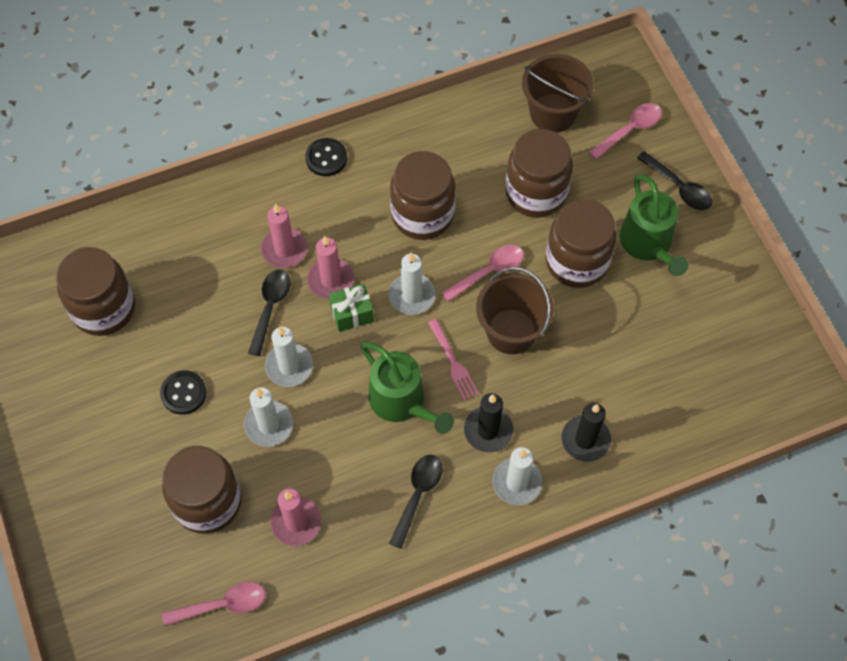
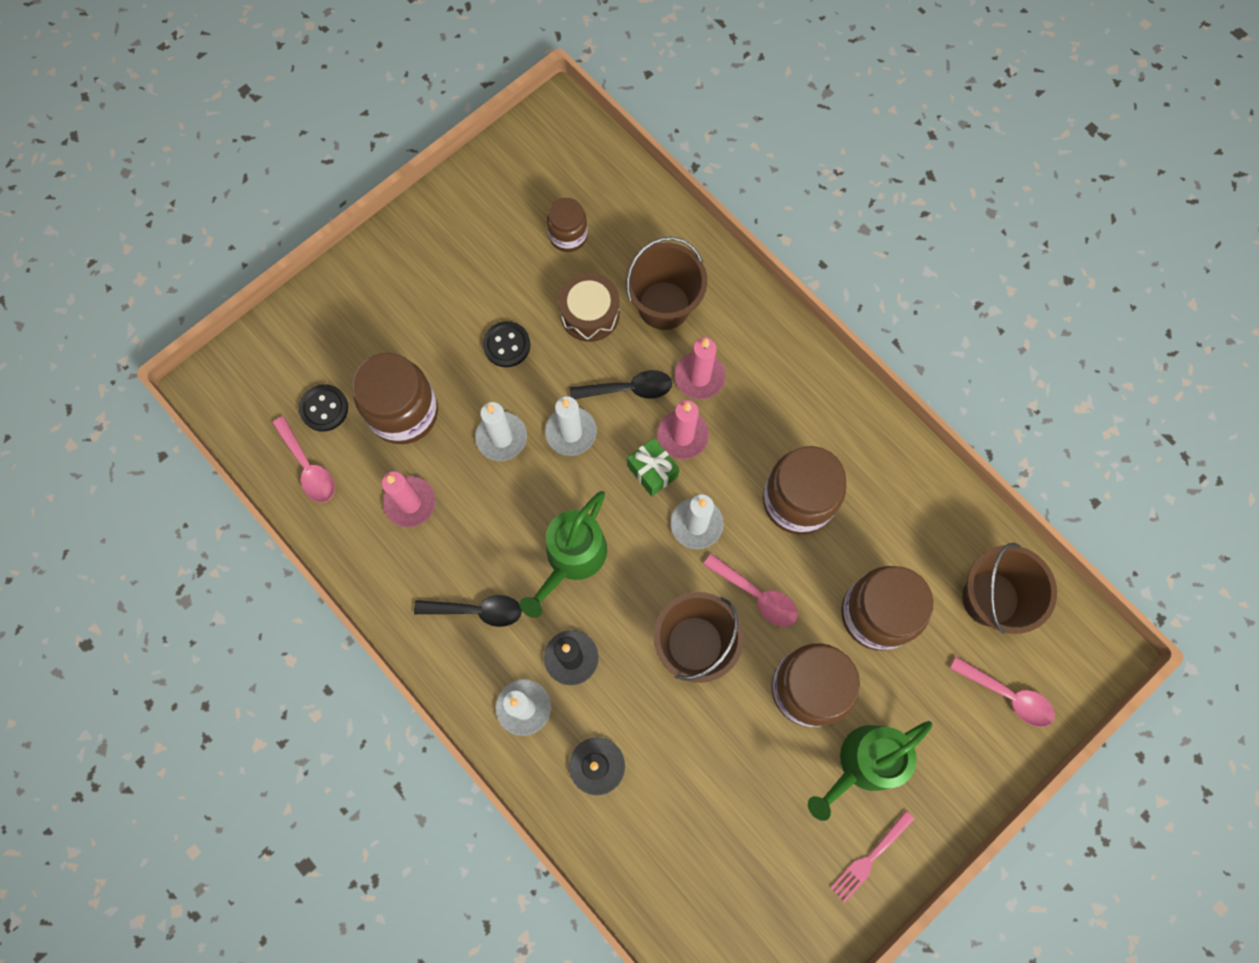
camera: 70 degrees right, 10 degrees up
brown jar [56,247,135,336] -> brown jar [547,198,588,252], size x0.57
black button [305,138,347,176] -> black button moved to [299,384,348,432]
pink fork [428,319,479,400] -> pink fork moved to [830,811,914,903]
black spoon [637,151,712,210] -> none
none -> brown drum [558,273,620,342]
none -> brown bucket [625,237,707,330]

